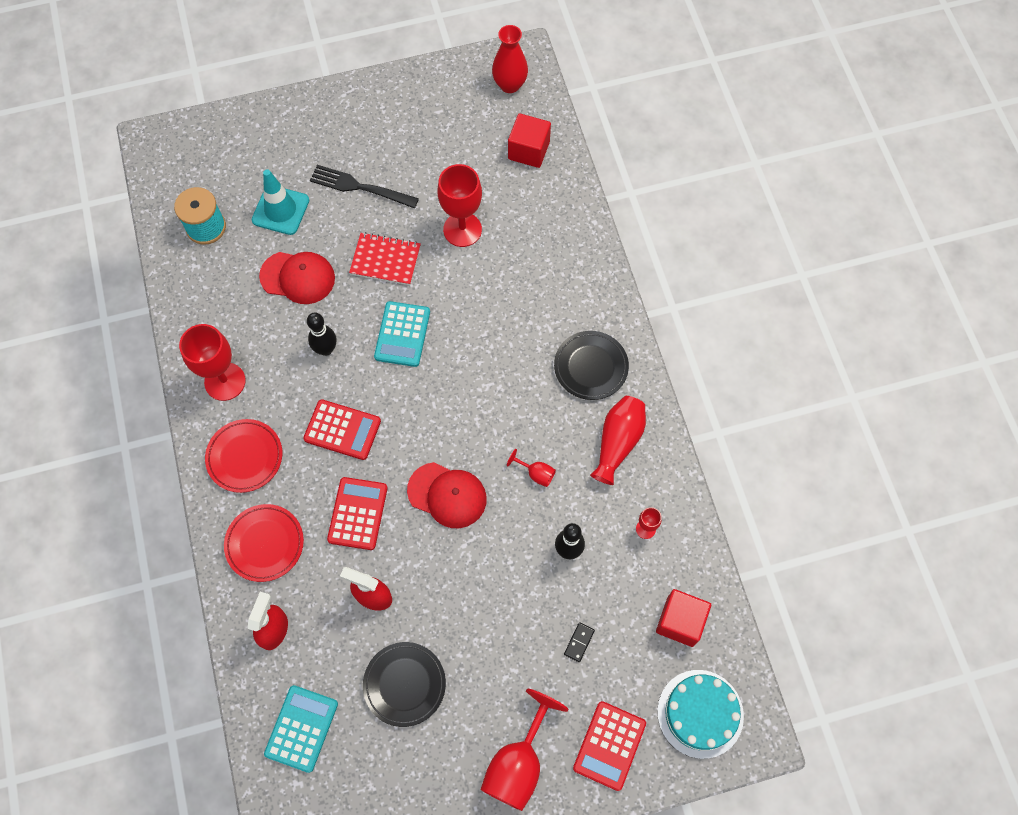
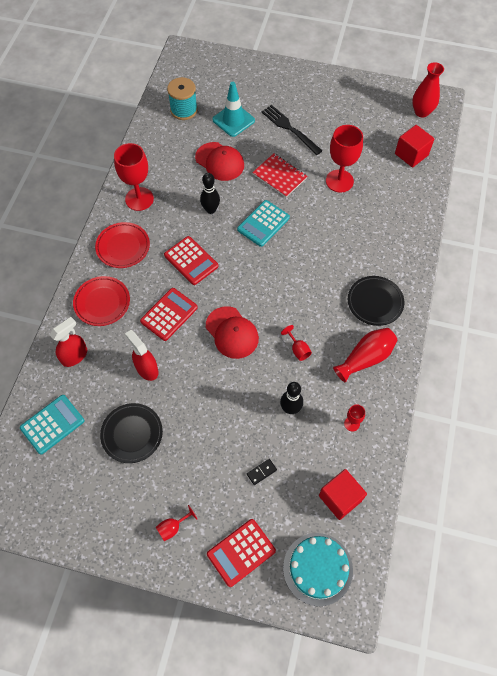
camera: 30 degrees right, 5 degrees down
red goblet [481,689,568,811] -> red goblet [156,505,197,541], size x0.47

